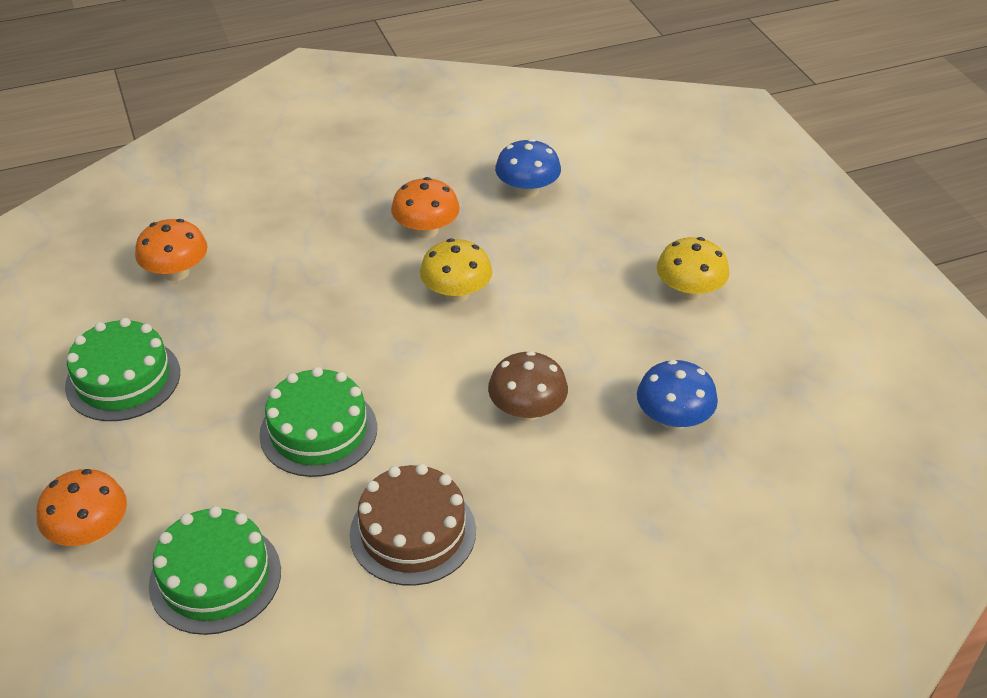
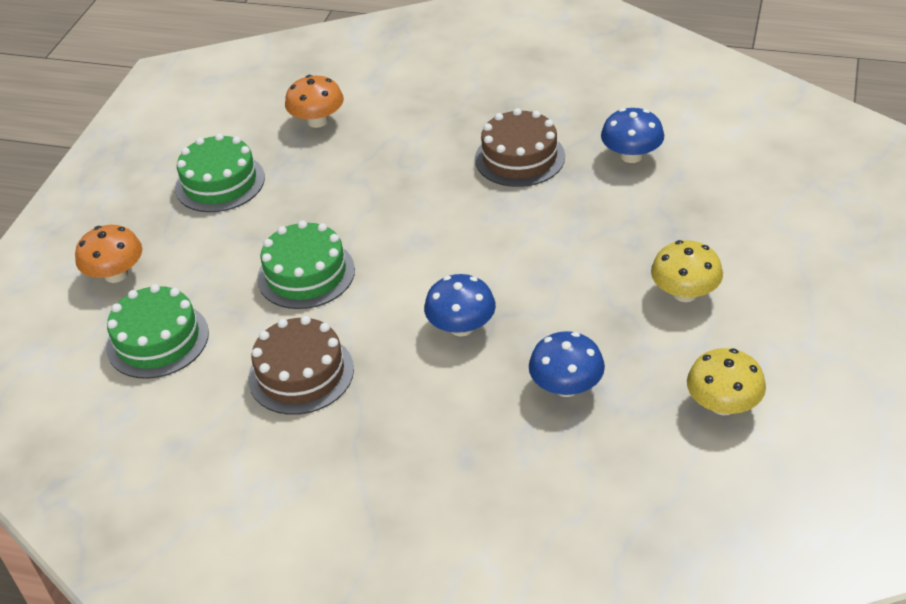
camera: 40 degrees right, 0 degrees up
orange mushroom [391,177,460,238] -> brown cake [475,108,565,187]
yellow mushroom [420,238,492,303] -> yellow mushroom moved to [687,348,766,416]
brown mushroom [488,351,568,421] -> blue mushroom [424,274,496,337]

